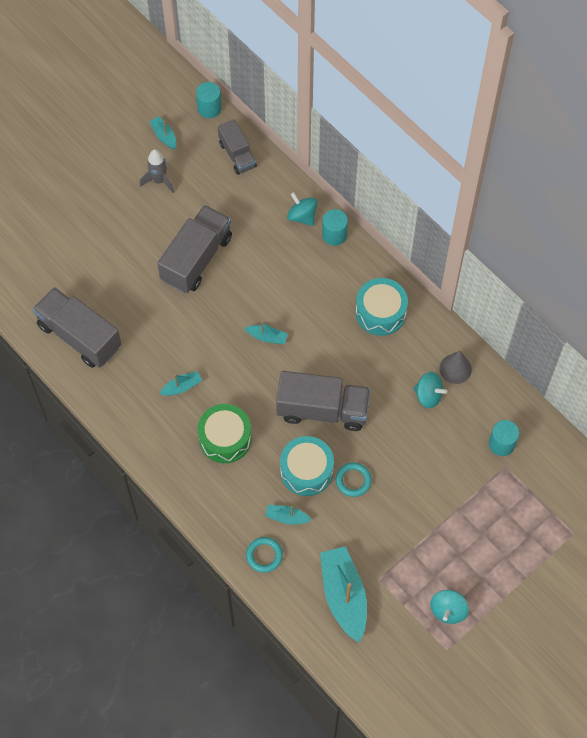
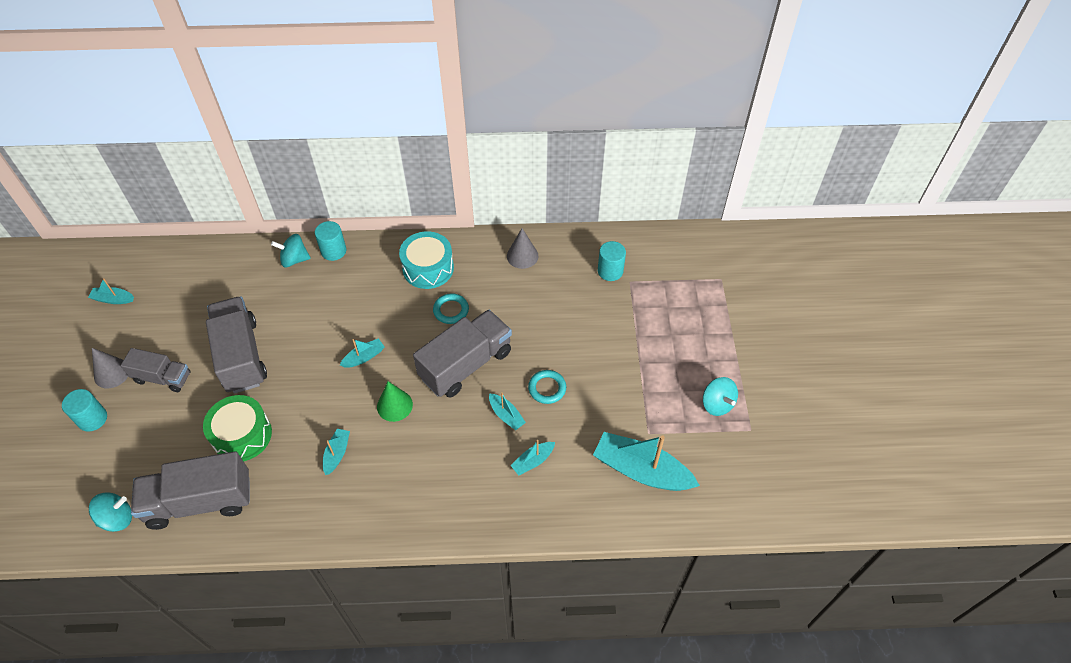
camera: 50 degrees left, 10 degrees down
grey rocket [140,149,174,193] -> none
turquoise cylinder [196,82,222,118] -> turquoise cylinder moved to [62,389,107,432]
green drum [198,404,252,463] -> green drum moved to [203,395,272,461]
grey truck [218,119,257,175] -> grey truck moved to [121,348,190,392]
turquoise ring [246,537,283,573] -> turquoise ring moved to [433,293,469,324]
turquoise drum [280,436,334,496] -> turquoise boat [489,392,526,430]
turquoise spinning top [413,372,447,408] -> turquoise spinning top moved to [89,493,132,532]
none -> grey cone [92,348,128,388]
none -> green cone [377,381,413,422]

